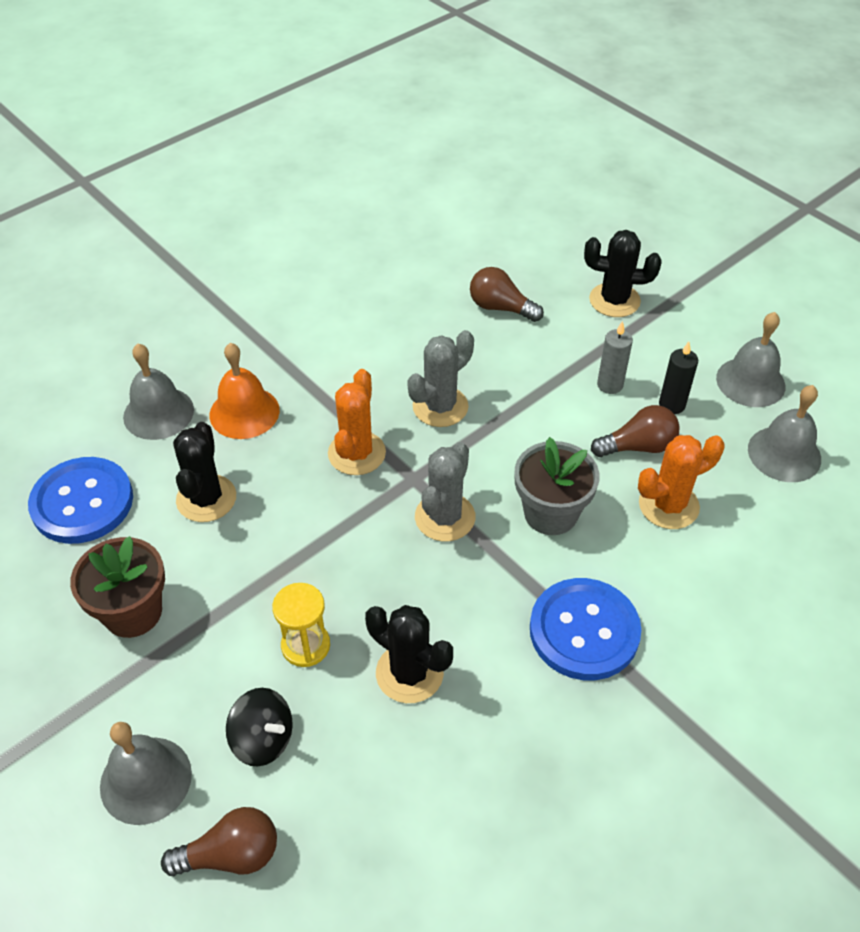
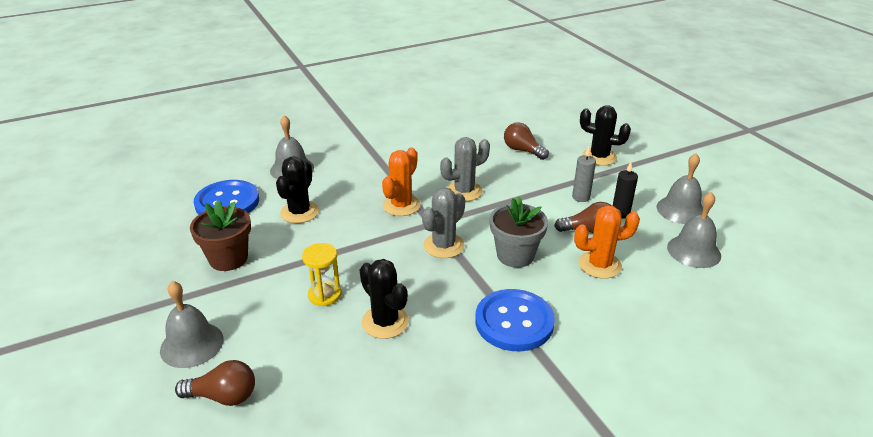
camera: 15 degrees right, 15 degrees down
orange bell [210,343,280,439] -> none
black spinning top [226,688,293,767] -> none

